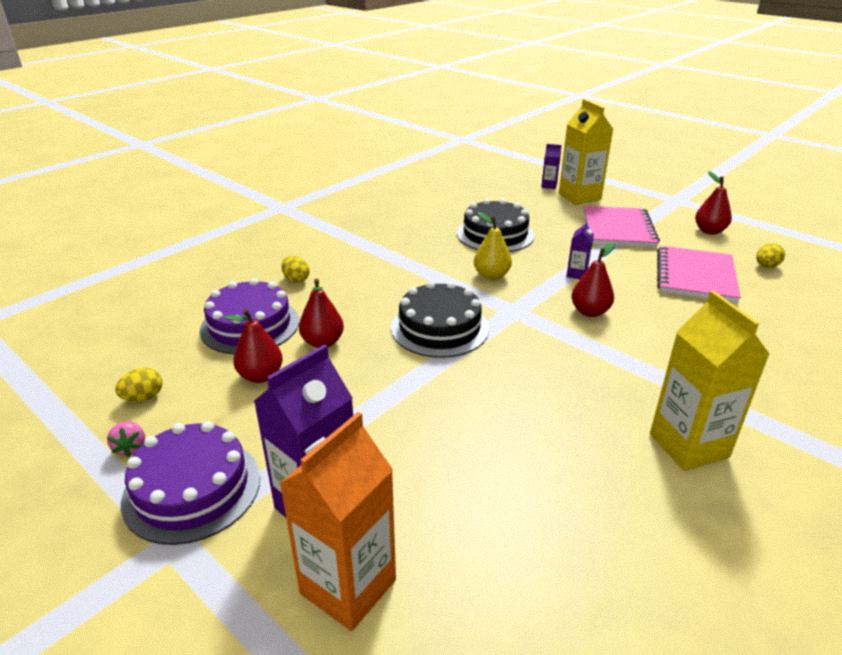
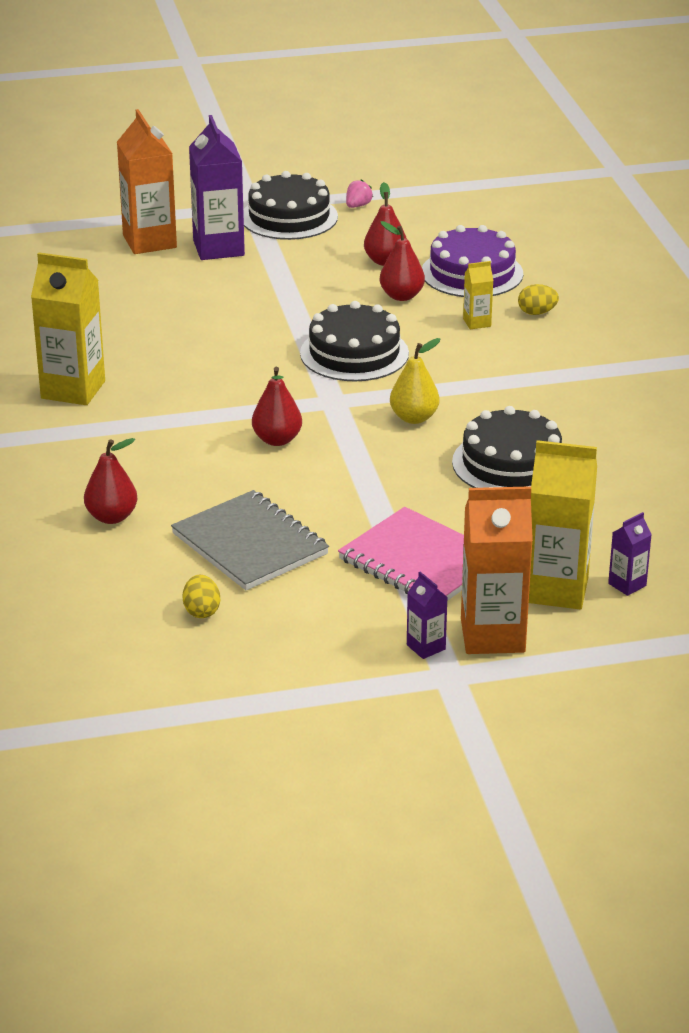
camera: 125 degrees right, 0 degrees up
pink strawberry [107,421,145,457] -> pink strawberry turned 105 degrees clockwise [346,179,373,208]
yellow egg [115,367,162,402] -> none
purple cake [121,421,260,545] -> black cake [243,171,338,240]
purple carton [566,221,594,279] -> purple carton moved to [407,572,447,659]
pink notebook [657,246,741,303] -> grey notebook [171,490,329,590]
red pear [695,171,732,234] -> red pear moved to [84,438,138,524]
none -> orange carton [461,486,533,654]
none -> yellow carton [463,261,493,329]

